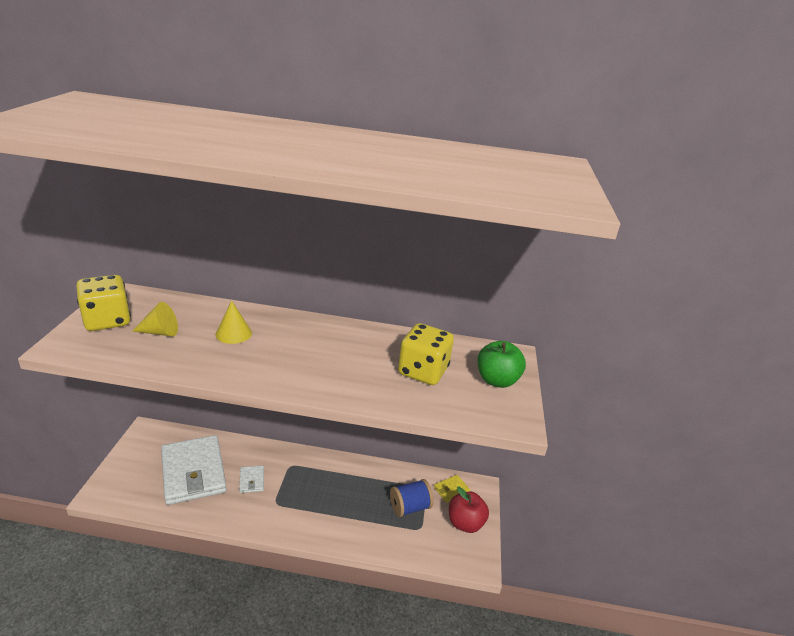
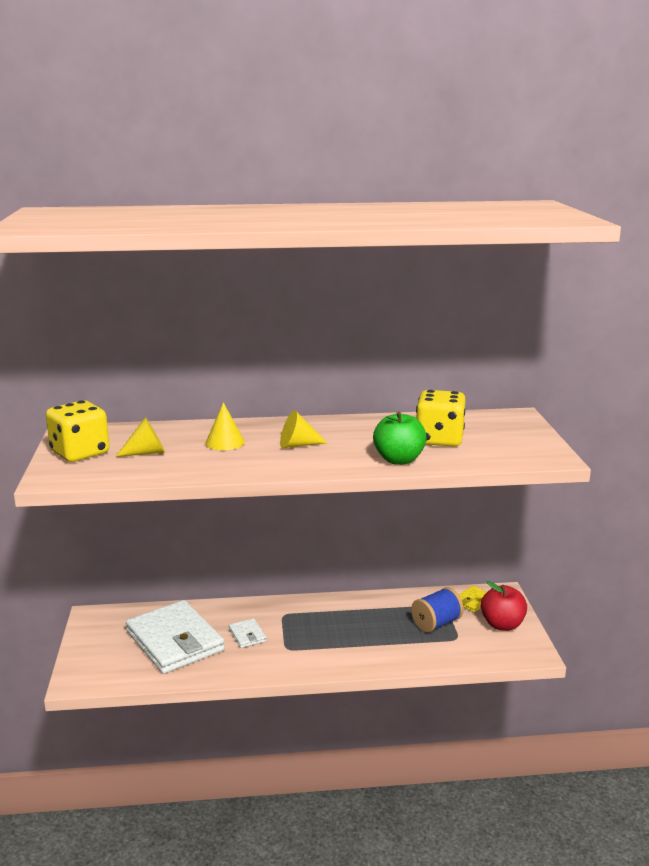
camera: 10 degrees left, 10 degrees down
green apple [477,341,526,388] -> green apple moved to [373,411,427,465]
none -> yellow cone [280,410,327,448]

